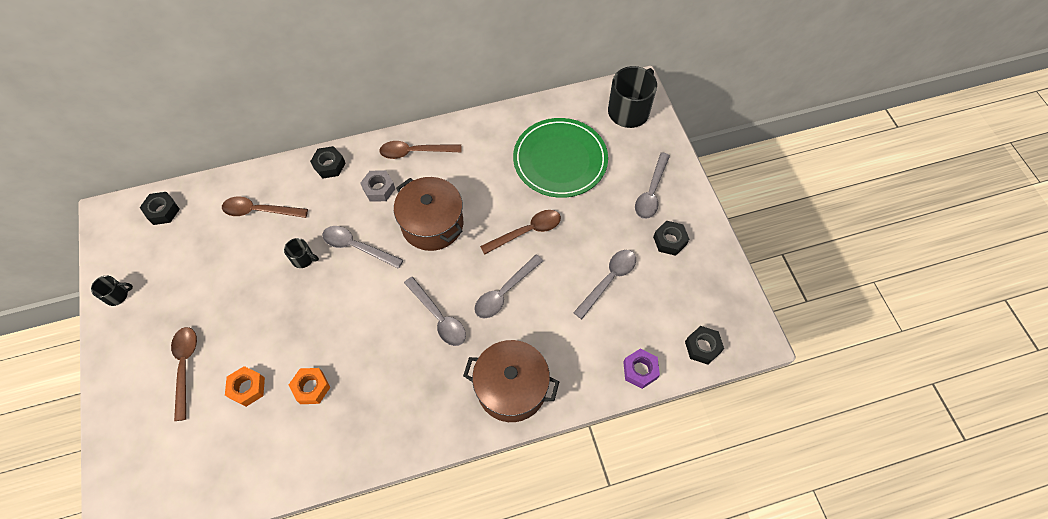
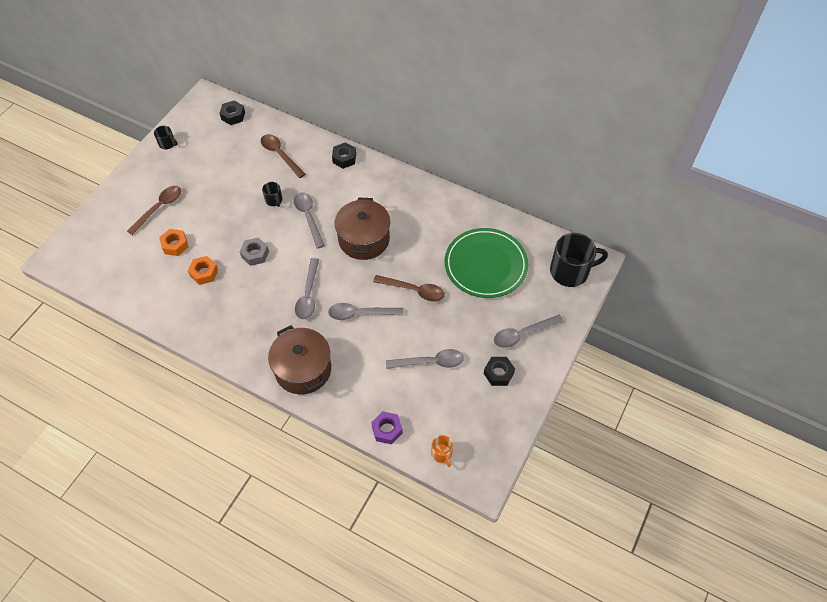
camera: 45 degrees right, 5 degrees down
grey nut [360,170,395,202] -> grey nut moved to [240,238,269,266]
brown spoon [379,141,462,159] -> none
black nut [685,326,724,365] -> orange mug [431,435,453,467]

